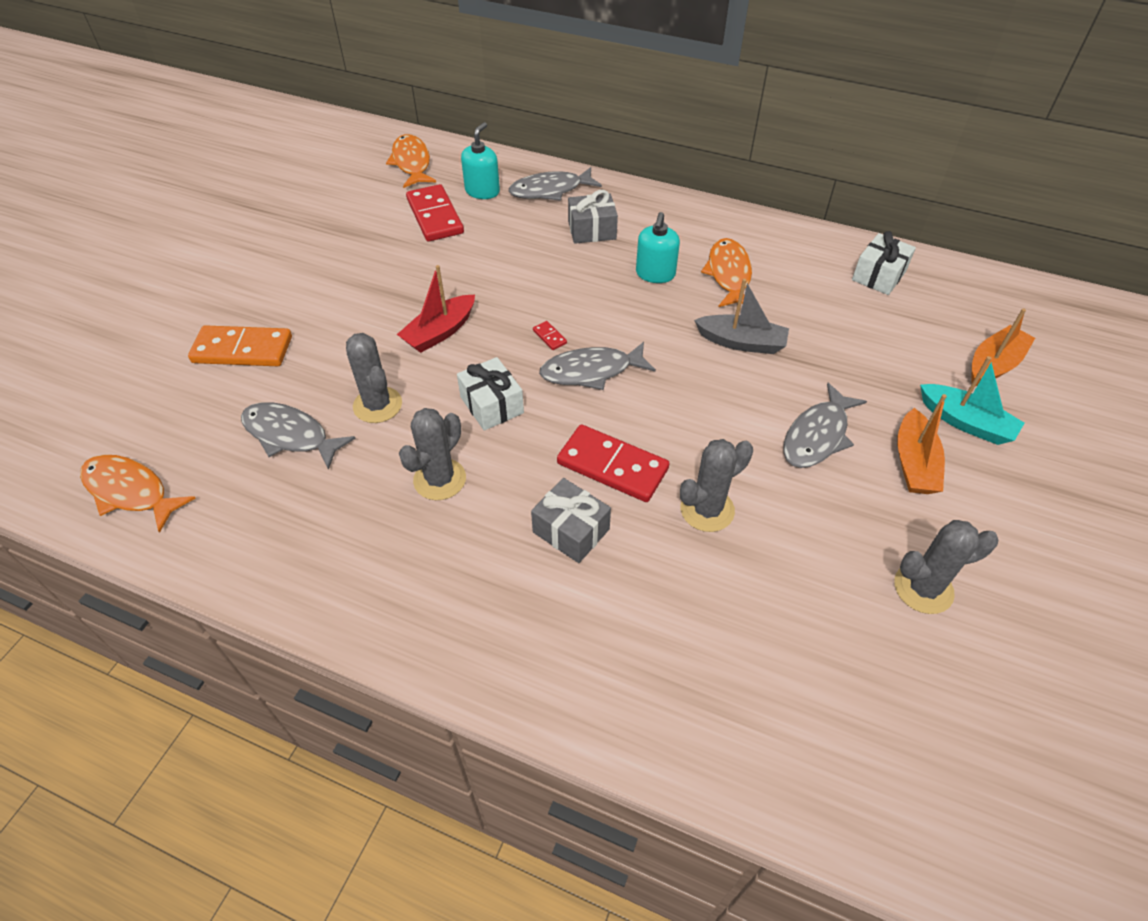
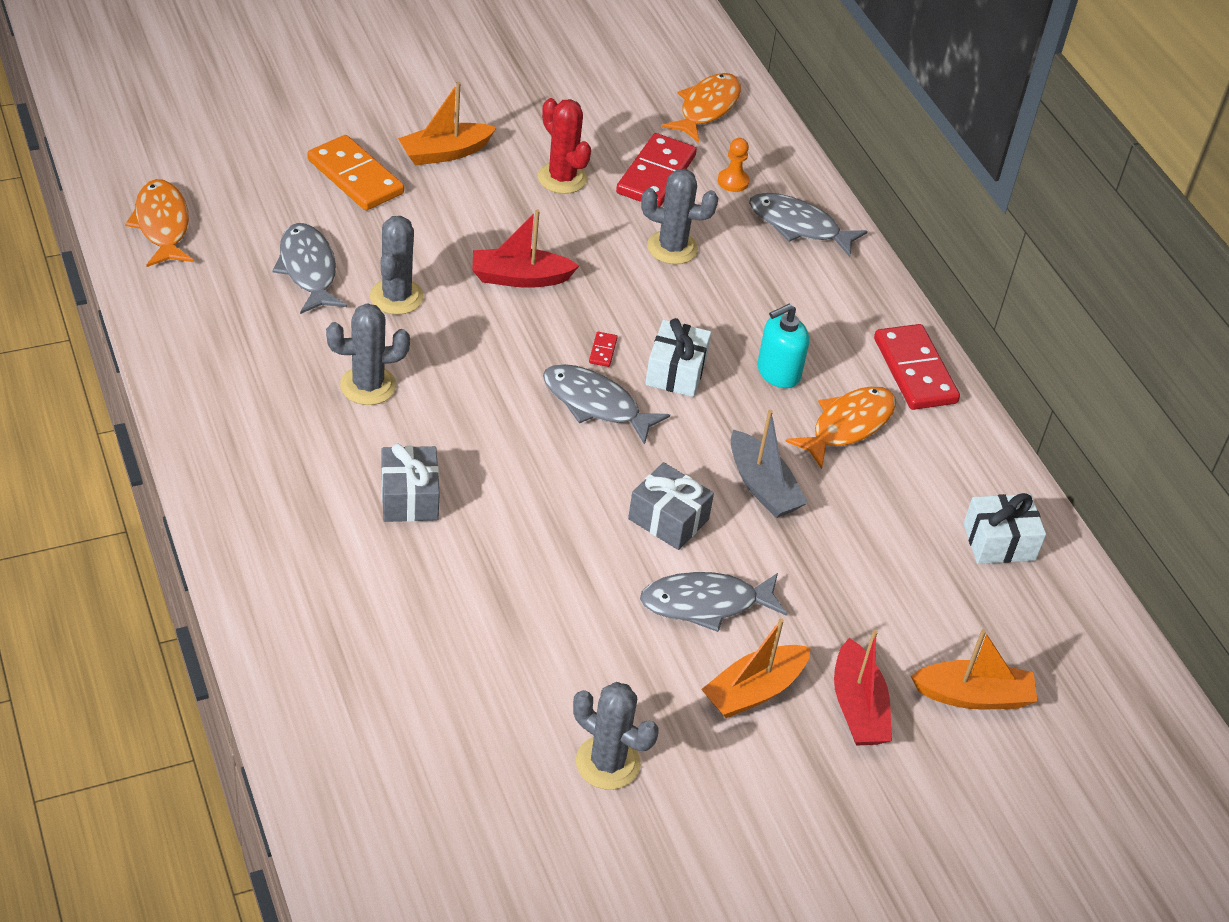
camera: 40 degrees right, 5 degrees down
white gift [457,357,524,431] -> white gift moved to [645,318,711,397]
turquoise soap dispenser [461,122,500,199] -> orange pawn [718,138,750,192]
red domino [557,424,669,502] -> red domino moved to [874,324,960,410]
grey gift [568,190,618,244] -> grey gift moved to [628,462,714,550]
grey cactus [680,439,753,532] -> grey cactus moved to [641,169,718,264]
turquoise boat [920,356,1025,445] -> red boat [834,630,892,746]
none -> orange boat [398,82,497,166]
none -> red cactus [538,98,591,194]

